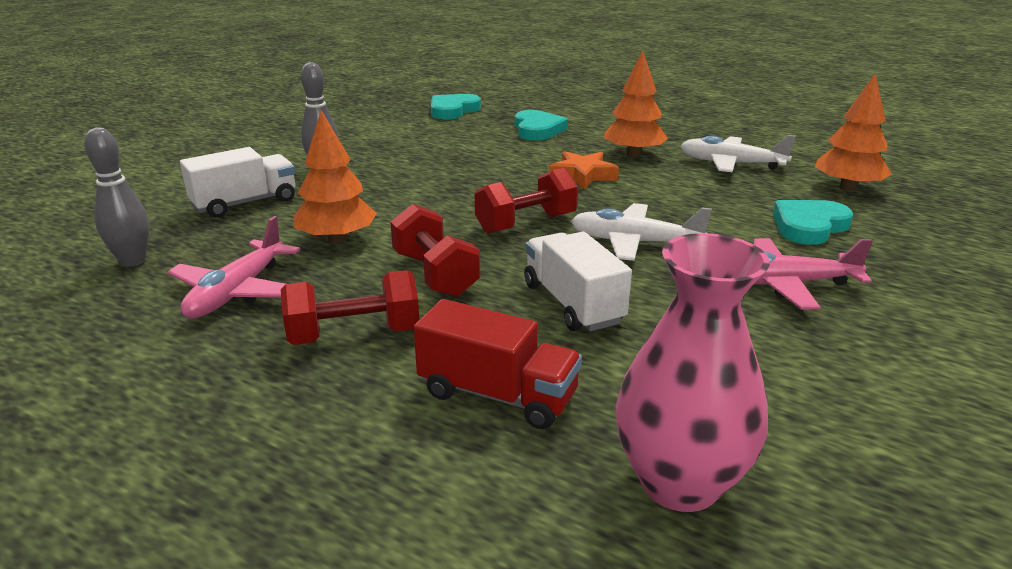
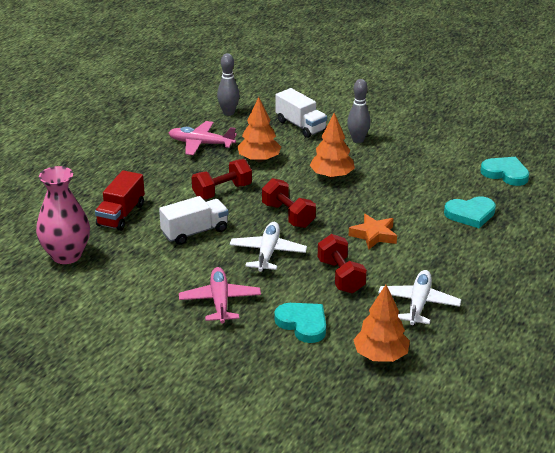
camera: 85 degrees right, 5 degrees up
red dumbbell [281,270,419,345] -> red dumbbell moved to [318,234,367,293]
orange tree [604,51,668,157] -> orange tree moved to [310,113,355,179]

